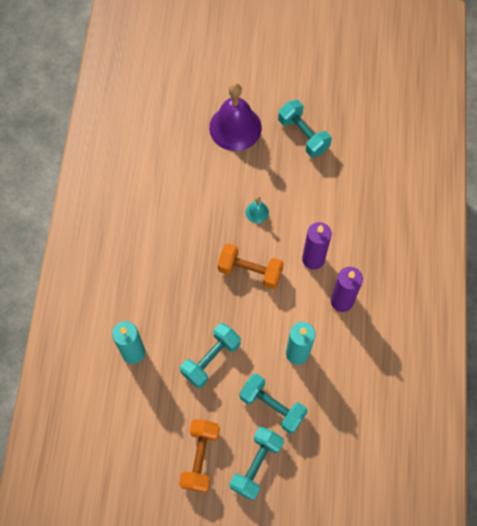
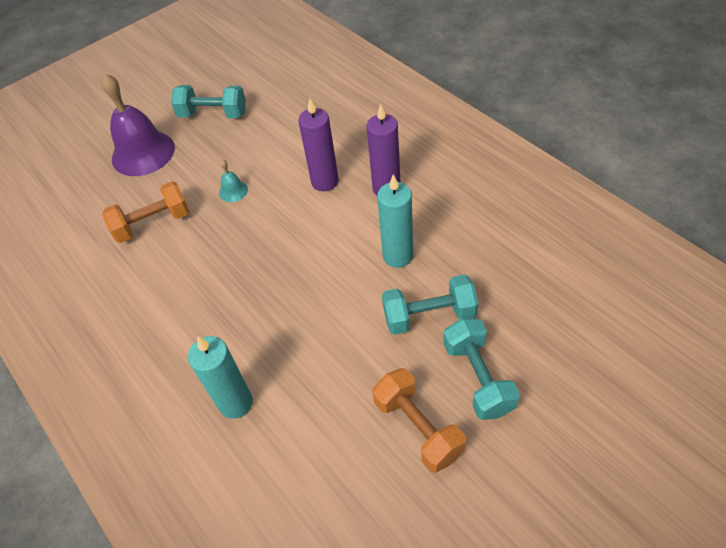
camera: 40 degrees left, 15 degrees down
turquoise dumbbell [180,323,241,388] -> none
orange dumbbell [218,243,284,289] -> orange dumbbell moved to [102,181,189,243]

